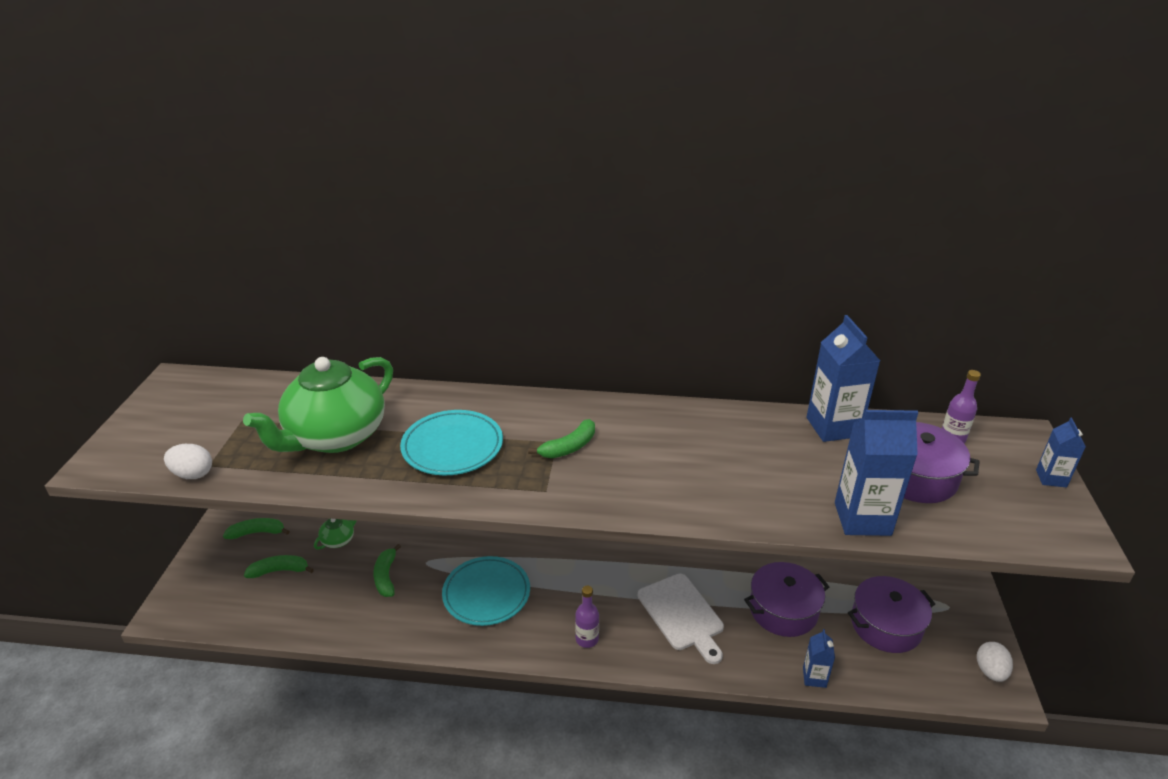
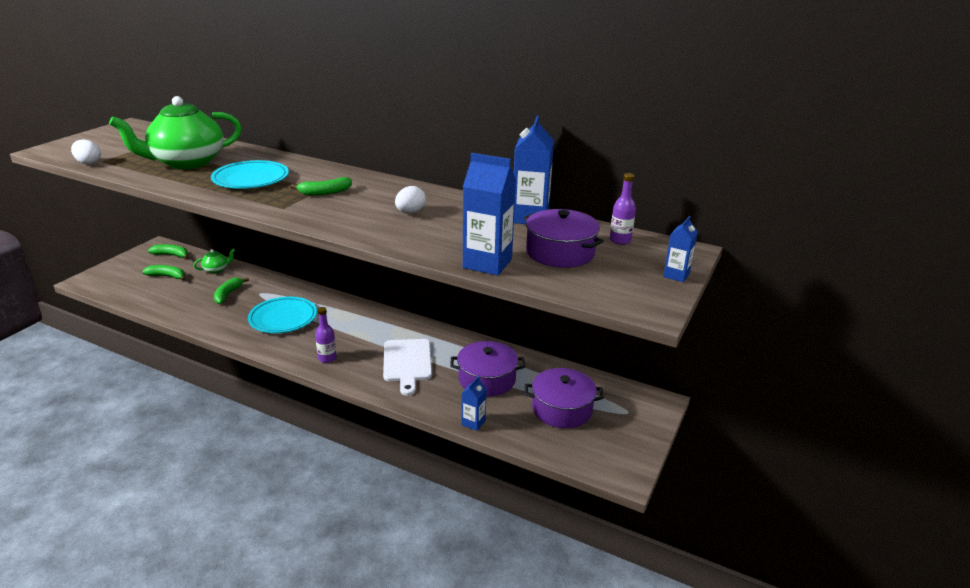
camera: 20 degrees right, 5 degrees down
white egg [977,642,1013,682] -> white egg moved to [395,186,426,214]

